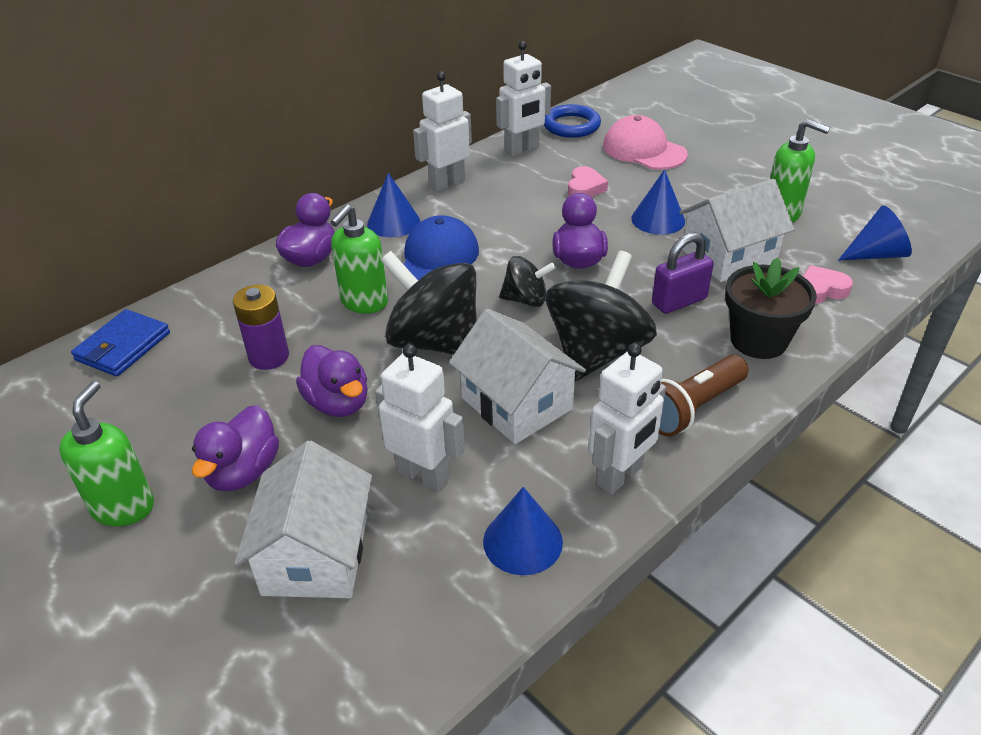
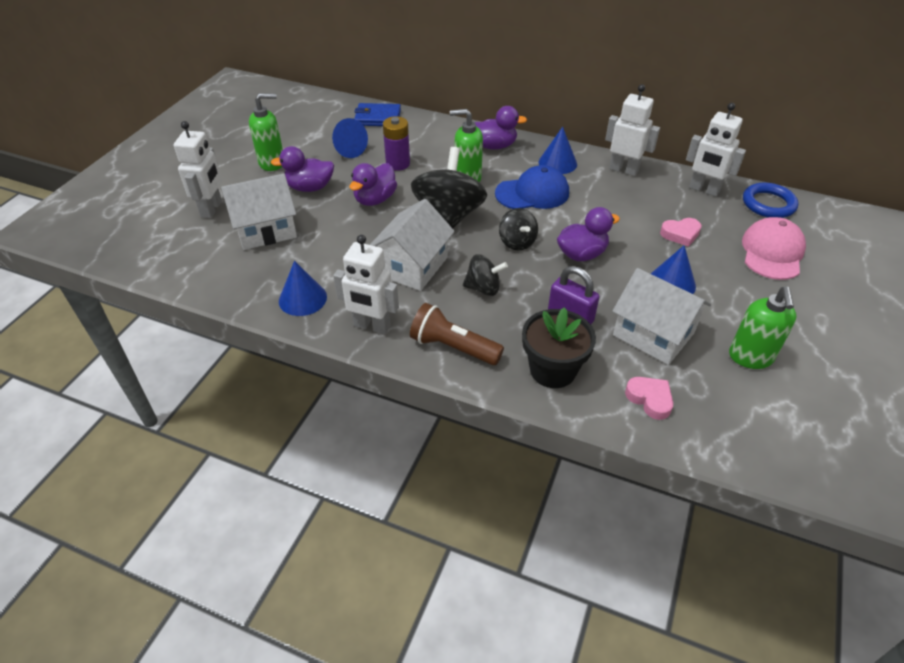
camera: 65 degrees right, 5 degrees up
white robot [375,344,465,492] -> white robot moved to [174,121,222,218]
black spinning top [546,250,657,381] -> black spinning top [463,254,508,296], size x0.53
blue cone [838,206,912,261] -> blue cone moved to [332,118,368,158]

